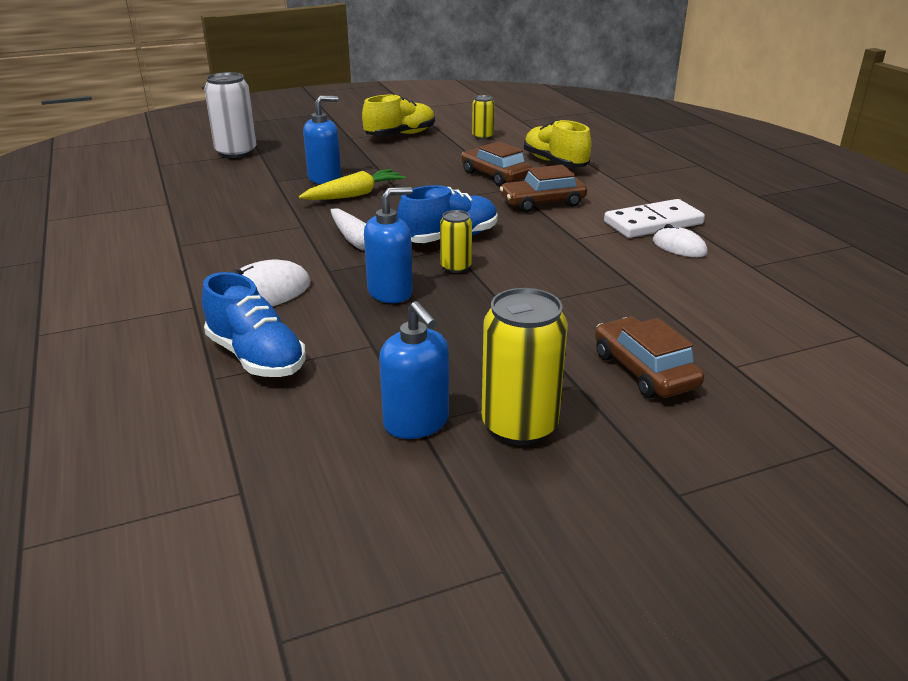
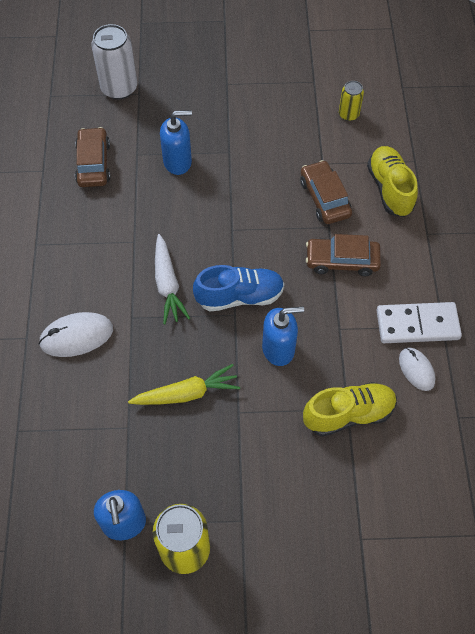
camera: 20 degrees right, 30 degrees up
blue shoe [202,272,306,377] -> none
yellow carrot [299,169,406,200] -> yellow carrot moved to [128,364,240,405]
yellow shoe [362,95,435,136] -> yellow shoe moved to [303,382,397,436]
blue soap dispenser [364,187,413,303] -> blue soap dispenser moved to [262,307,304,366]
yellow can [440,210,472,273] -> none
brown car [595,317,704,398] -> brown car moved to [75,127,110,187]

